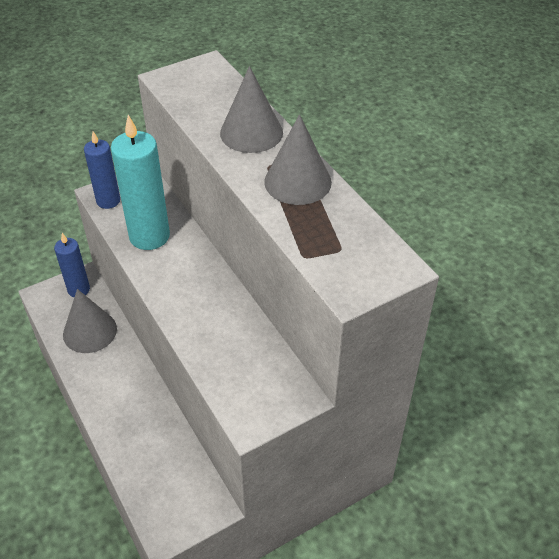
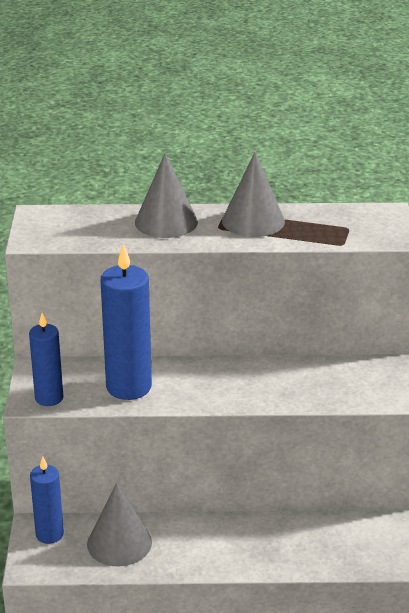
camera: 60 degrees left, 15 degrees down
turquoise candle [111,115,170,250] -> blue candle [100,244,152,400]

